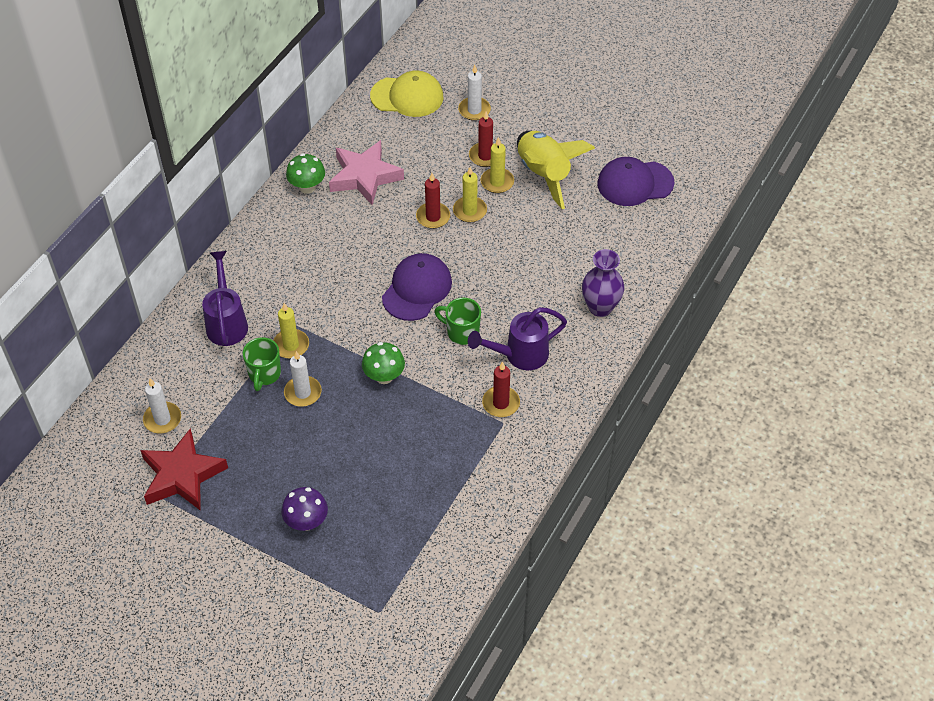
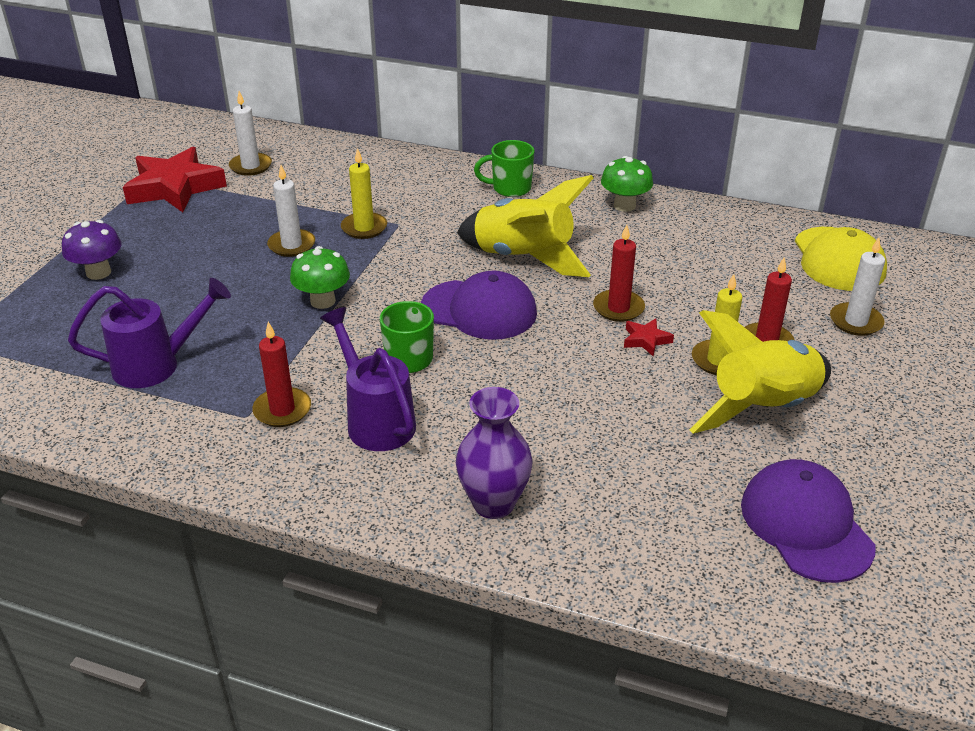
camera: 80 degrees right, 15 degrees down
purple watering can [202,251,248,346] -> purple watering can moved to [68,278,231,388]
green mug [243,337,281,391] -> green mug moved to [474,140,535,197]
pink star [329,140,404,205] -> none
yellow candle [453,167,487,222] -> red star [624,318,674,356]
none -> yellow rocket [457,175,594,277]

